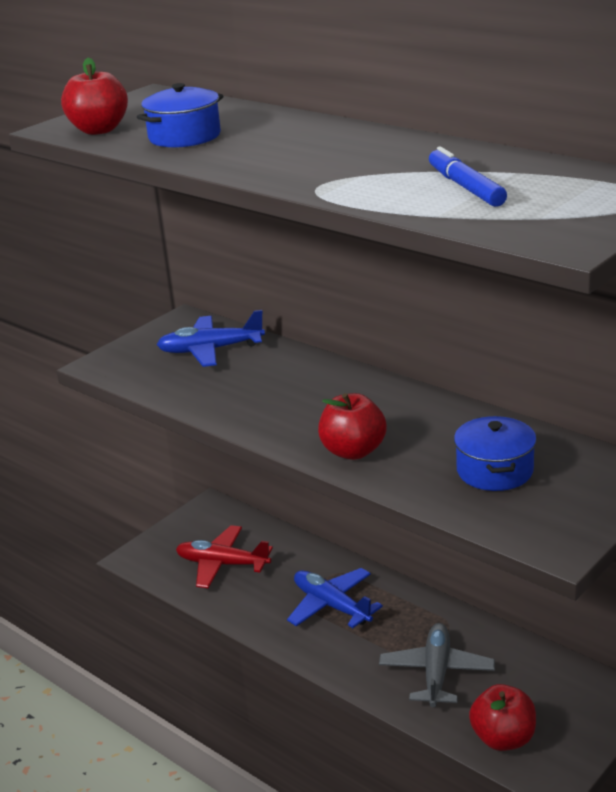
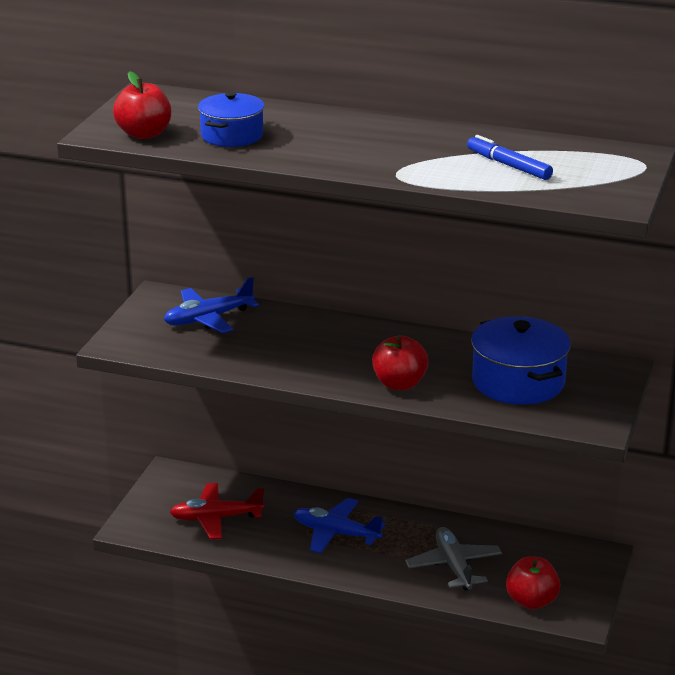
camera: 25 degrees left, 0 degrees up
blue pot [454,416,537,491] -> blue pot [471,316,571,405], size x1.53

